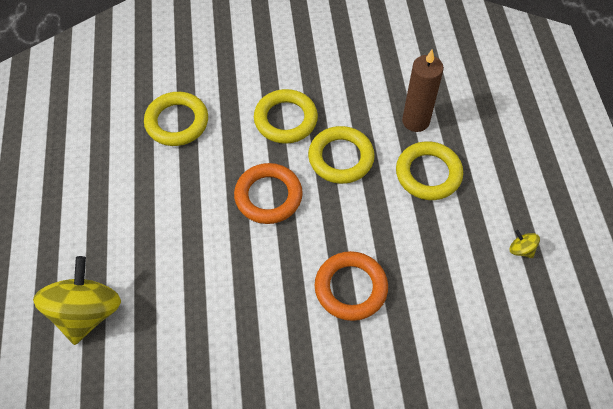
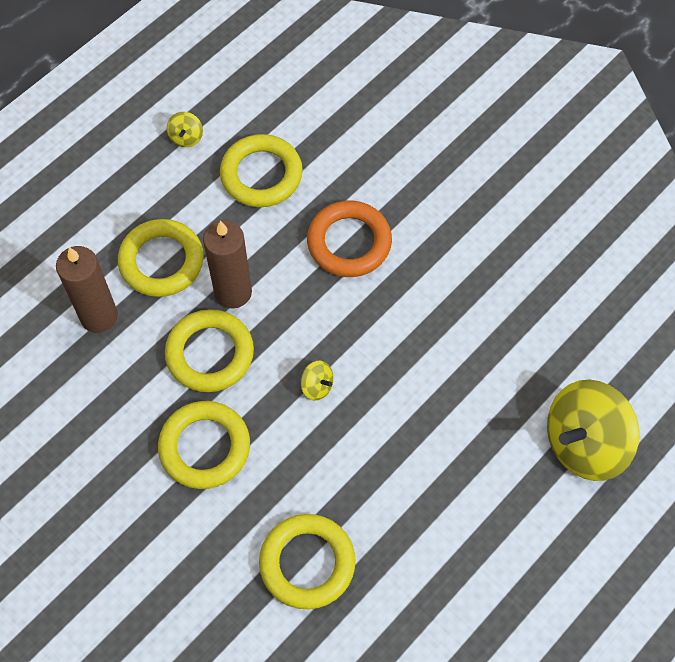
camera: 130 degrees left, 5 degrees up
orange ring [234,163,303,224] -> yellow spinning top [301,361,334,401]
none -> brown candle [203,220,252,309]
none -> yellow ring [220,134,303,207]

